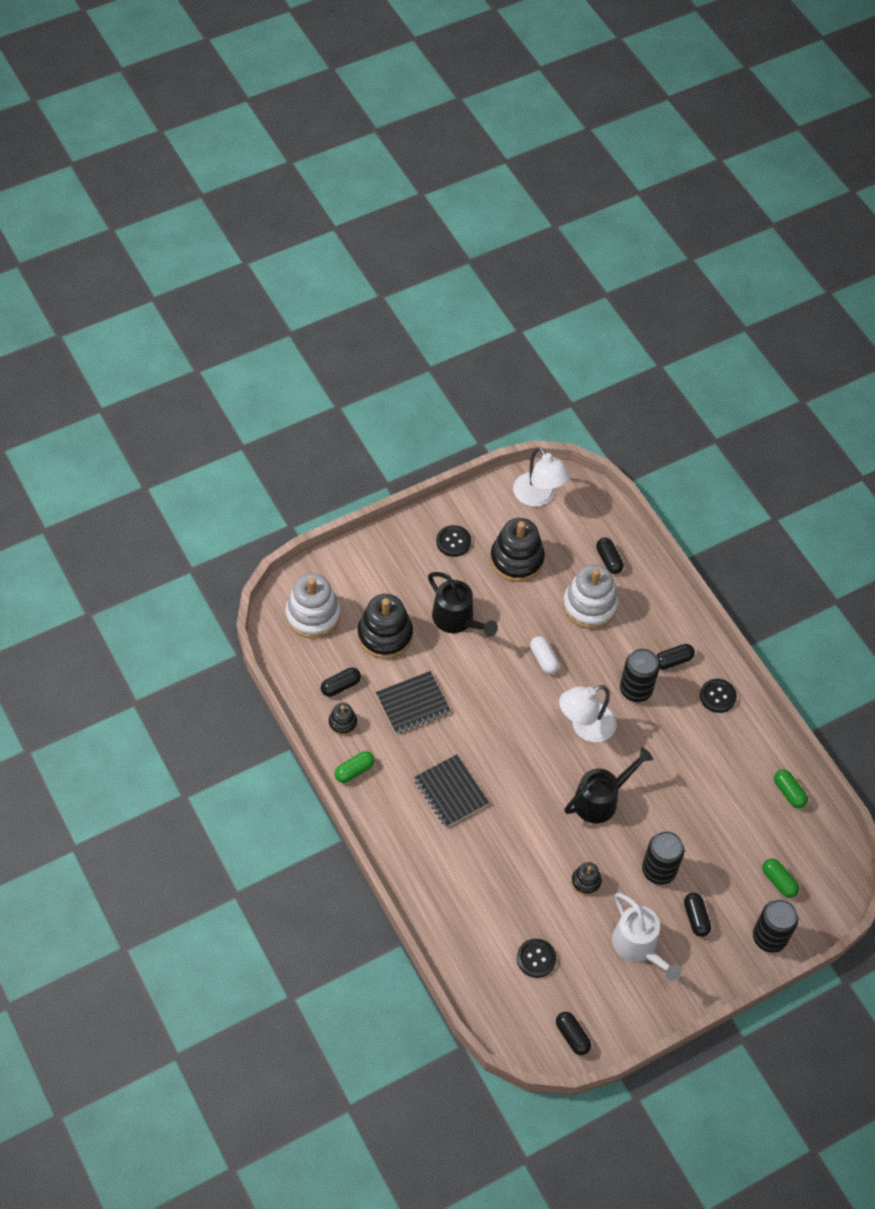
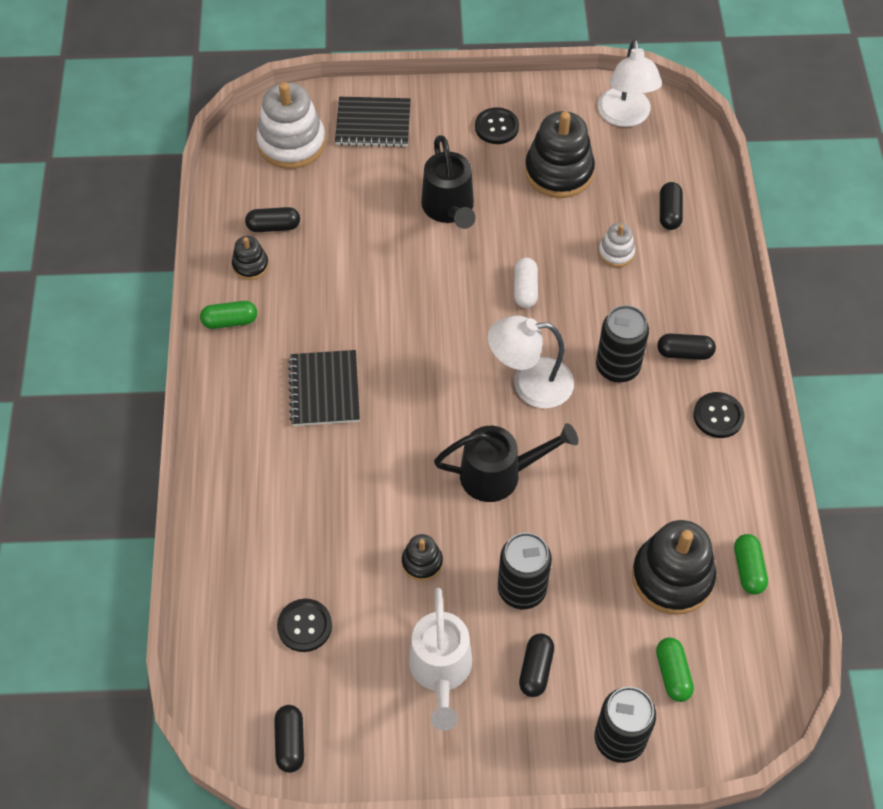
camera: 30 degrees right, 0 degrees up
black stacking toy [358,594,413,659] -> black stacking toy moved to [632,520,716,614]
black notebook [376,671,451,734] -> black notebook moved to [335,97,411,147]
white stacking toy [563,564,618,629] -> white stacking toy [599,223,635,267], size x0.50

